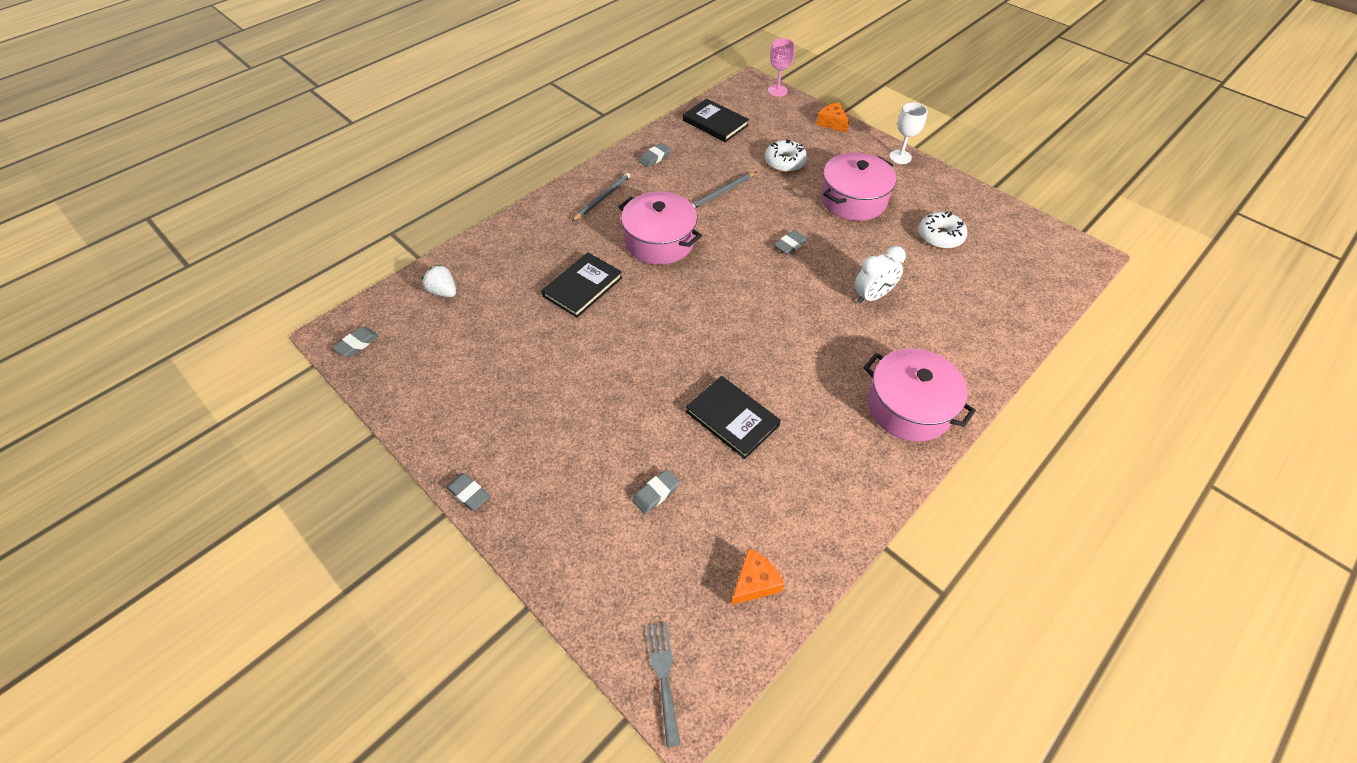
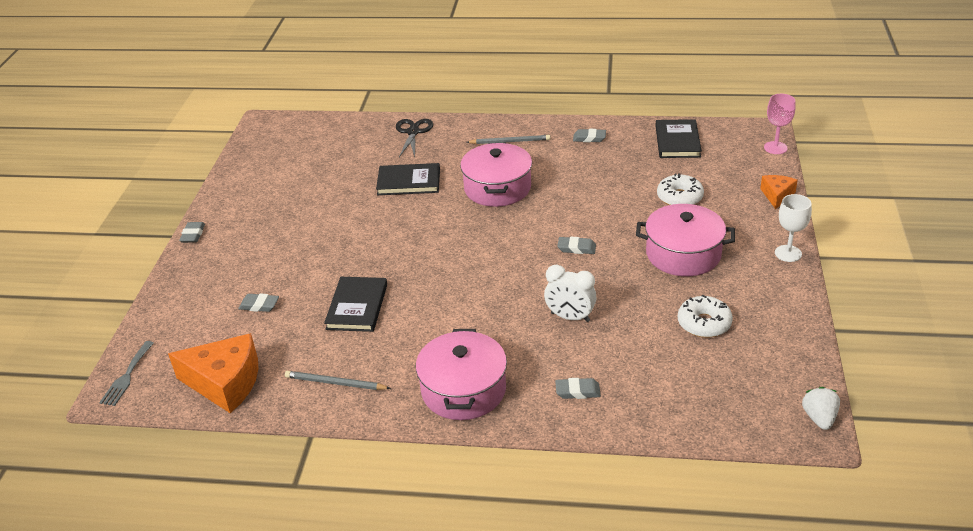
camera: 55 degrees right, 15 degrees down
grey eraser [333,327,379,357] -> grey eraser moved to [555,378,601,399]
white strawberry [422,265,456,297] -> white strawberry moved to [802,387,840,430]
grey fork [646,622,681,747] -> grey fork turned 150 degrees clockwise [99,341,154,406]
grey pencil [692,172,756,208] -> grey pencil moved to [285,371,391,390]
orange cheese [731,548,785,605] -> orange cheese [168,333,258,413], size x1.87
none -> black scissors [396,119,433,157]

